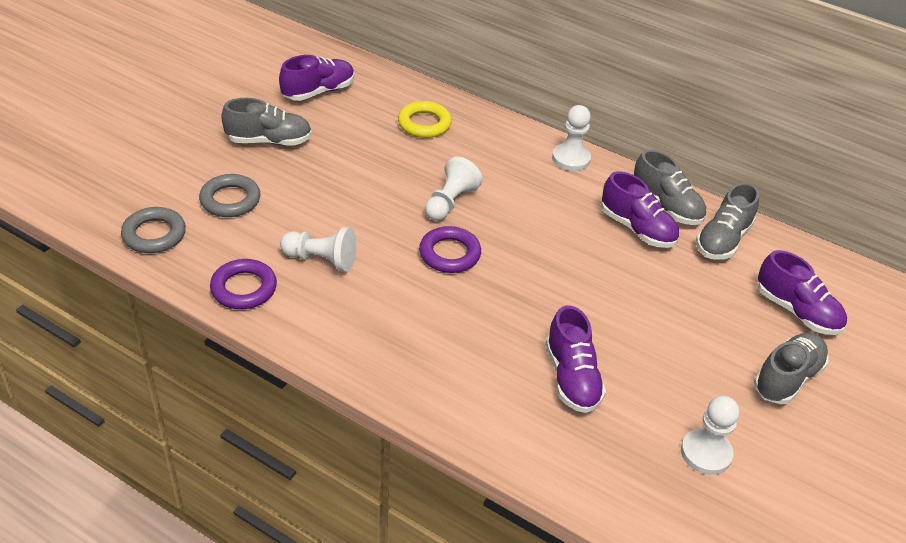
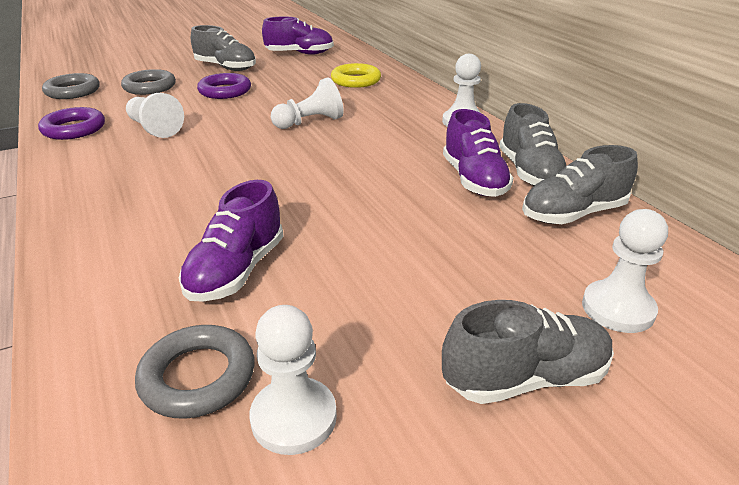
camera: 35 degrees right, 10 degrees down
purple ring [419,226,481,273] -> purple ring moved to [197,73,251,99]
purple shoe [758,250,847,335] -> white pawn [582,209,668,333]
none -> grey ring [135,325,255,419]

